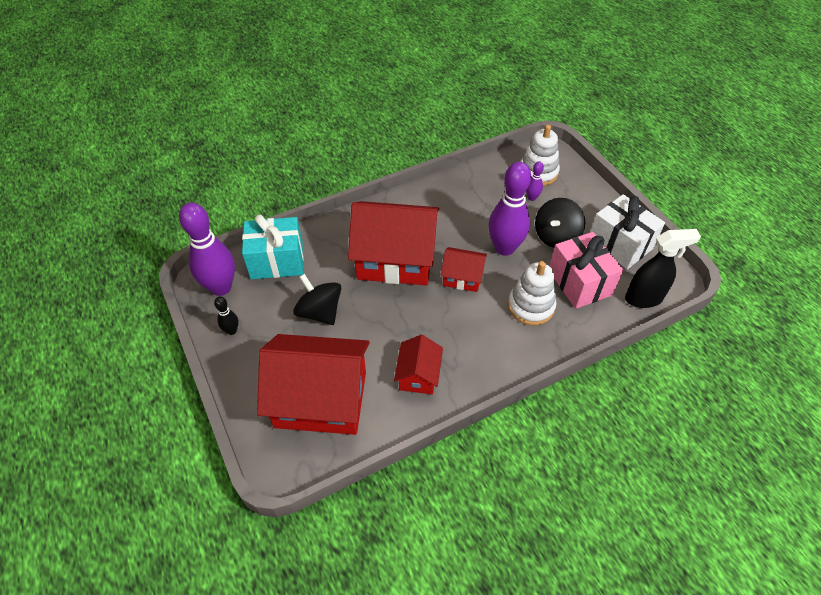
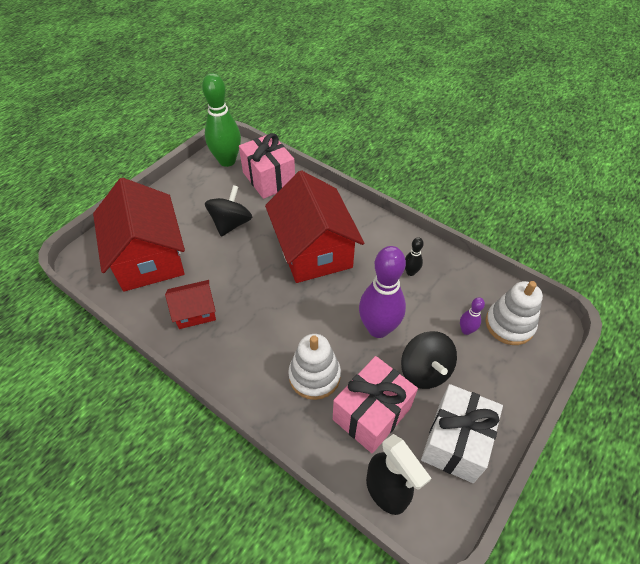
camera: 65 degrees right, 0 degrees up
purple bowling pin [179,202,235,296] -> green bowling pin [202,73,241,167]
black bowling pin [214,297,239,335] -> black bowling pin moved to [405,237,424,276]
turquoise gift [242,214,304,279] -> pink gift [239,133,295,199]
red house [440,247,487,292] -> none
black spinning top [535,198,585,248] -> black spinning top turned 120 degrees counterclockwise [401,331,457,389]

